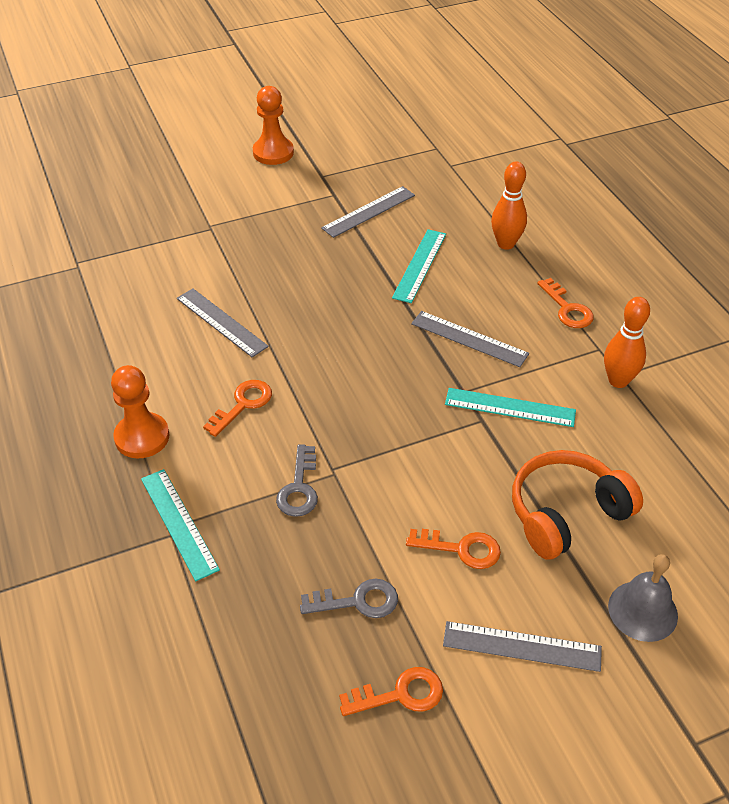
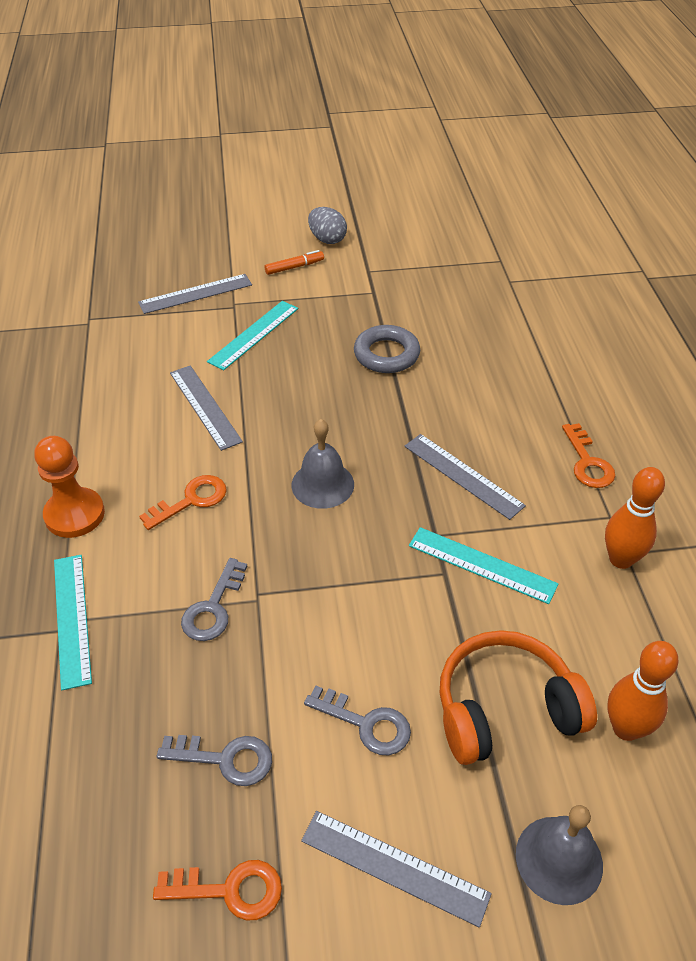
camera: 15 degrees right, 0 degrees up
orange pawn [253,86,294,165] -> grey egg [308,207,347,244]
grey ruler [321,186,415,238] -> grey ruler moved to [138,274,252,314]
turquoise ruler [392,229,446,303] -> turquoise ruler moved to [207,301,298,371]
orange key [406,529,501,569] -> grey key [304,686,411,755]
orange bowling pin [491,162,527,250] -> orange bowling pin moved to [608,641,679,741]
none -> orange marker [265,250,324,275]
none -> grey bell [291,419,354,509]
none -> grey ring [354,325,420,373]

